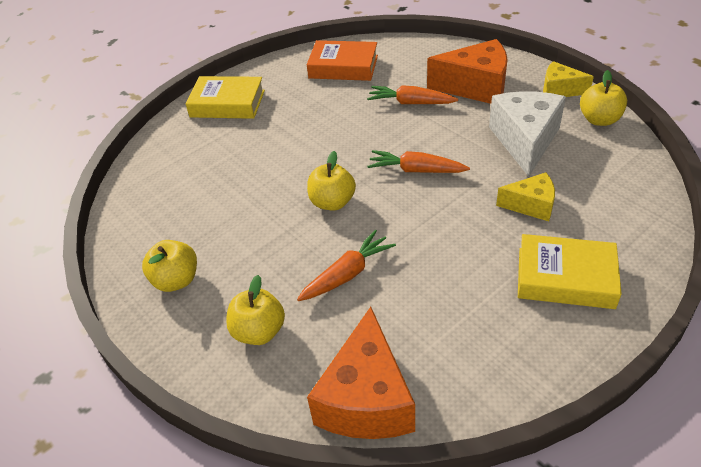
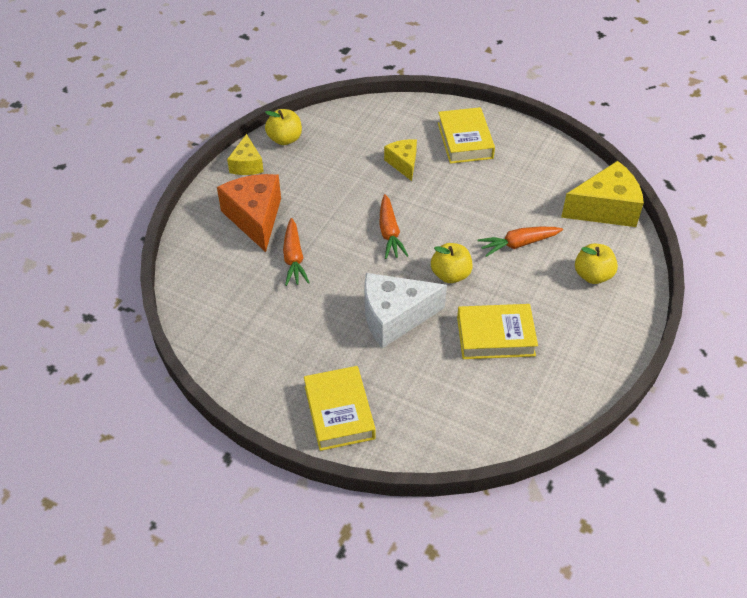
camera: 115 degrees left, 5 degrees up
yellow apple [142,240,197,292] -> none
orange carrot [297,230,396,301] -> orange carrot turned 45 degrees counterclockwise [478,227,563,257]
orange book [307,40,378,81] -> none
orange cheese [307,307,415,439] -> yellow cheese [561,161,644,227]
white cheese [489,91,566,177] -> white cheese moved to [364,273,447,348]
none -> yellow book [457,304,538,359]

